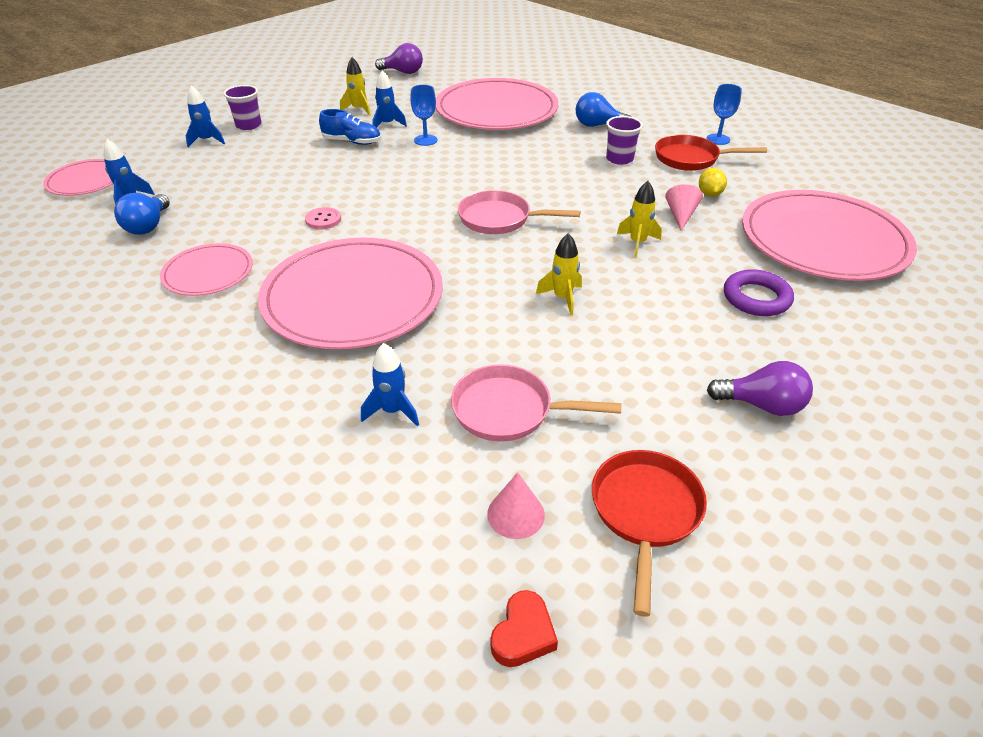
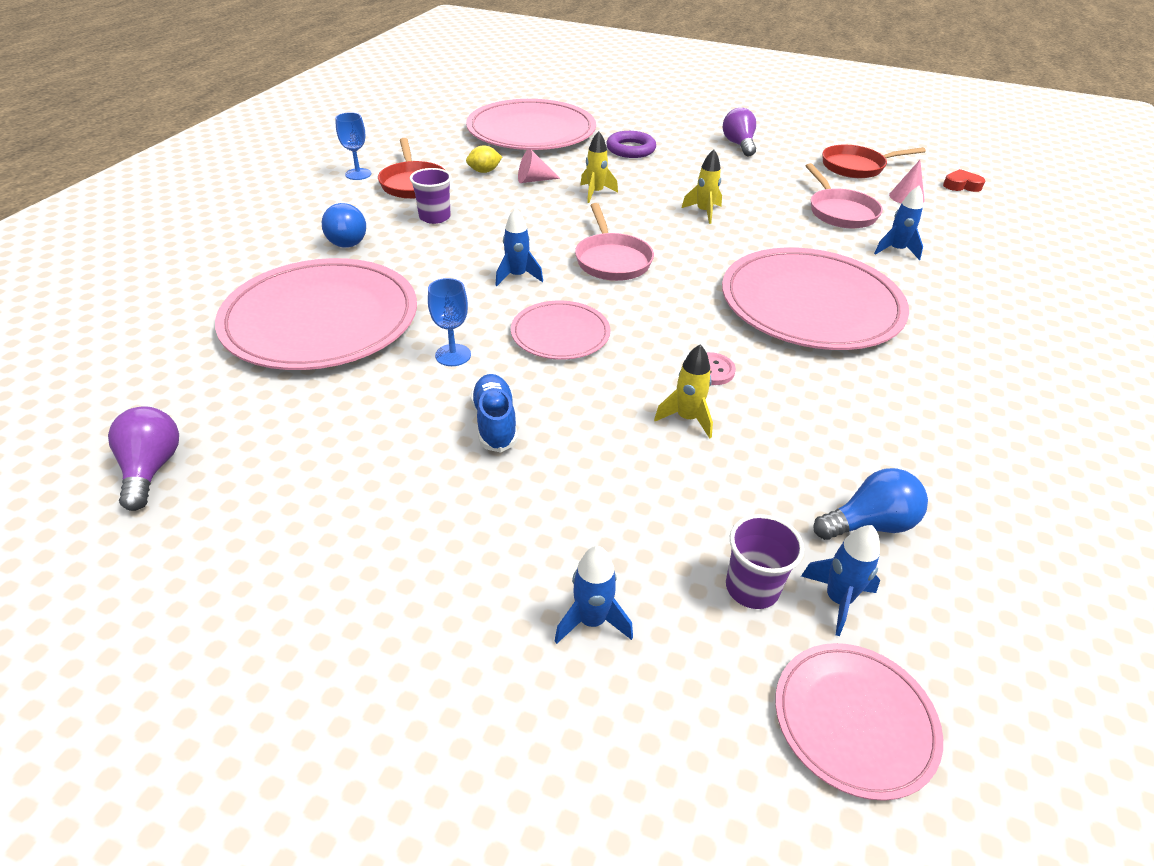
camera: 115 degrees left, 0 degrees up
pink plate [160,243,253,296] -> pink plate moved to [511,301,611,360]
purple cup [223,85,261,130] -> purple cup moved to [726,514,804,609]
yellow rocket [340,57,371,116] -> yellow rocket moved to [654,344,713,439]
blue rocket [372,70,407,128] -> blue rocket moved to [496,208,543,286]

